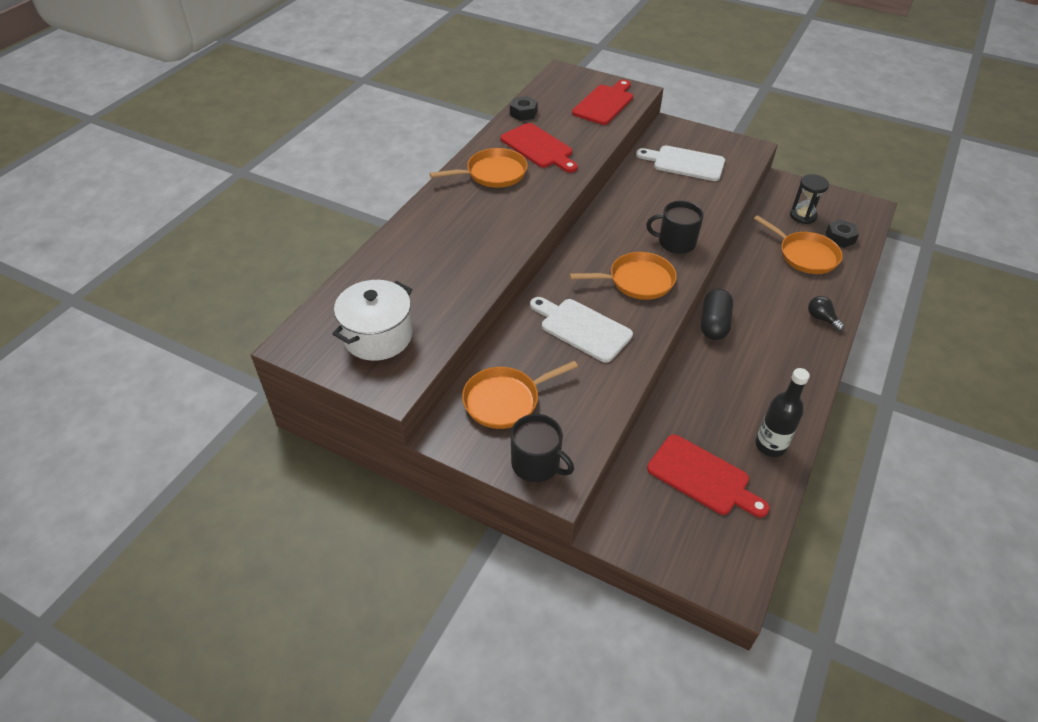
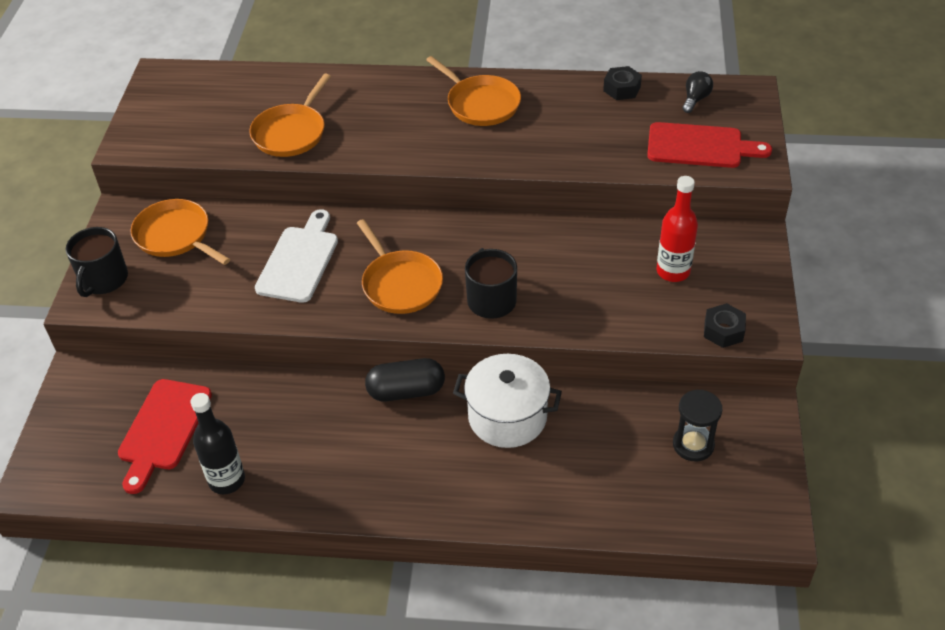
camera: 70 degrees right, 0 degrees up
white pot [332,280,412,361] -> white pot moved to [453,354,562,448]
red cutting board [500,123,578,173] -> none
white cutting board [636,145,725,181] -> red bottle [657,176,698,282]
orange pan [754,215,843,274] -> orange pan moved to [249,74,331,157]
black light bulb [808,296,845,331] -> black light bulb moved to [682,71,713,113]
black nut [826,219,859,248] -> black nut moved to [704,303,746,348]

